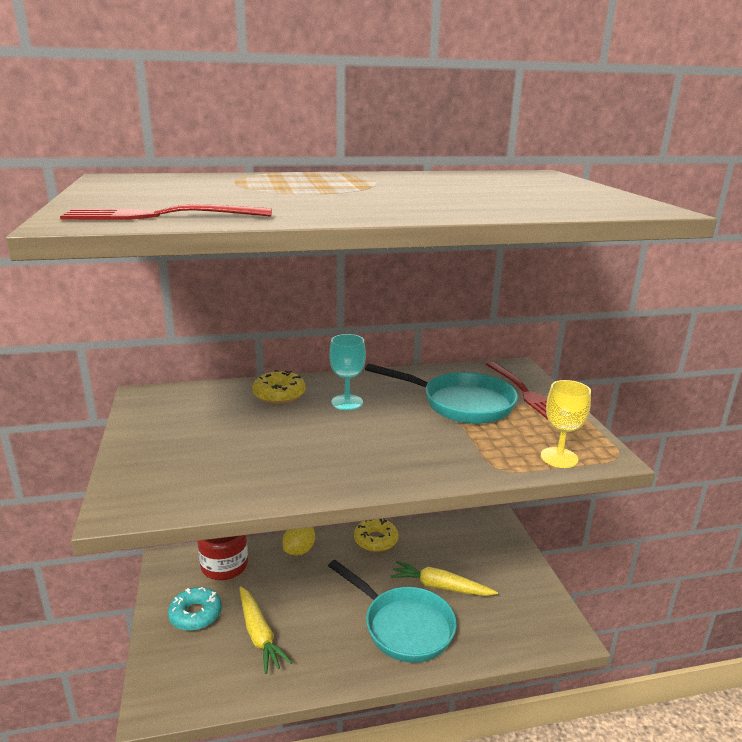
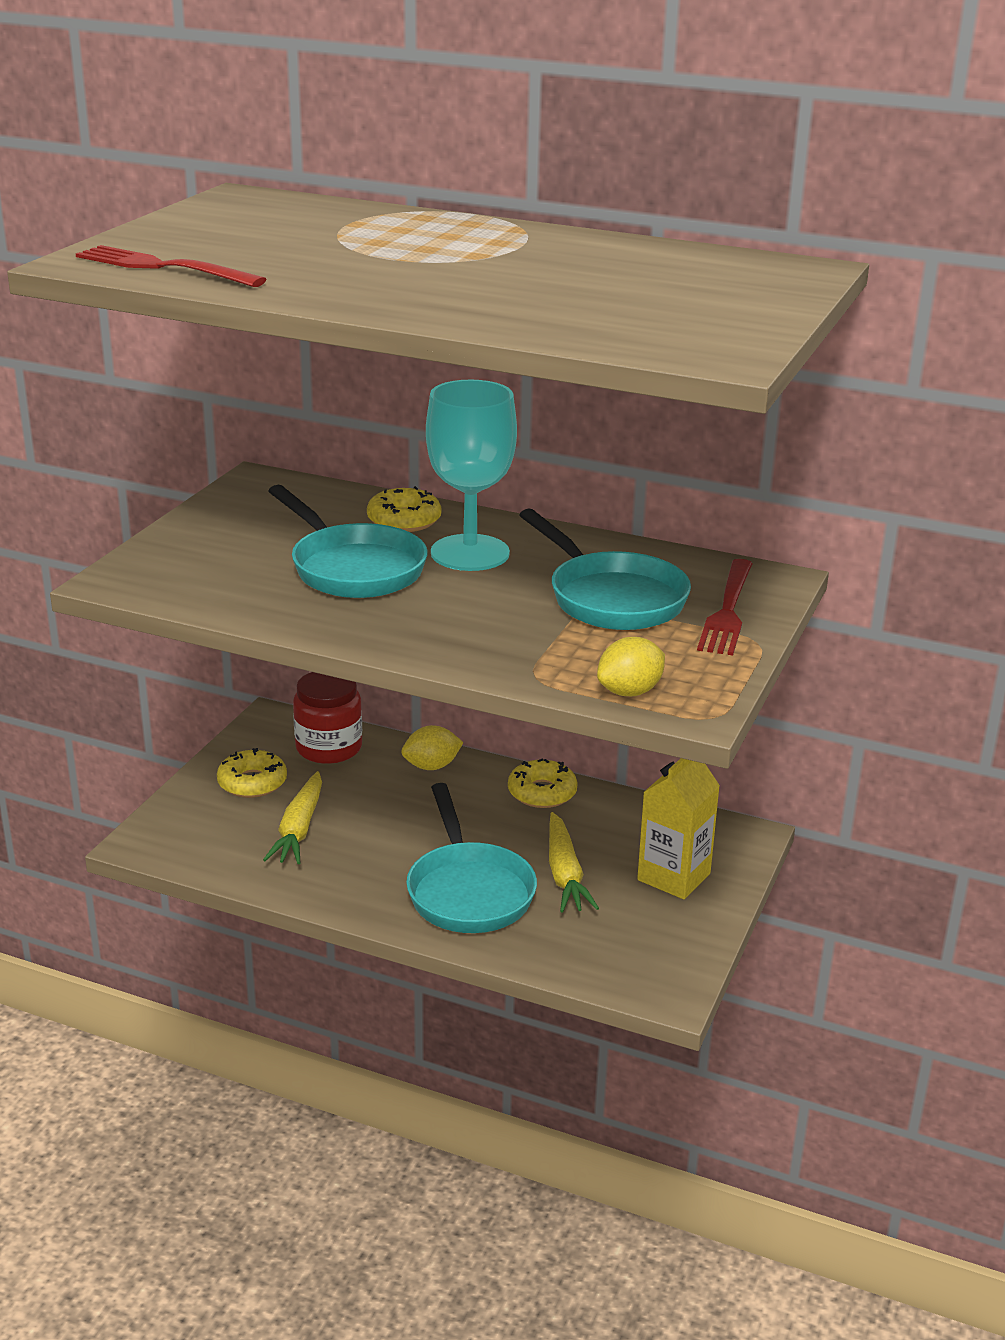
camera: 35 degrees right, 5 degrees up
turquoise donut [168,587,222,631] -> yellow donut [217,748,287,798]
turquoise goblet [329,334,366,410] -> turquoise goblet [426,380,517,571], size x1.72
yellow carrot [390,561,498,596] -> yellow carrot turned 150 degrees counterclockwise [549,812,599,913]
yellow goblet [541,380,591,468] -> yellow lemon [597,637,665,696]
none -> turquoise pan [269,485,427,598]
none -> yellow carton [637,758,720,899]

